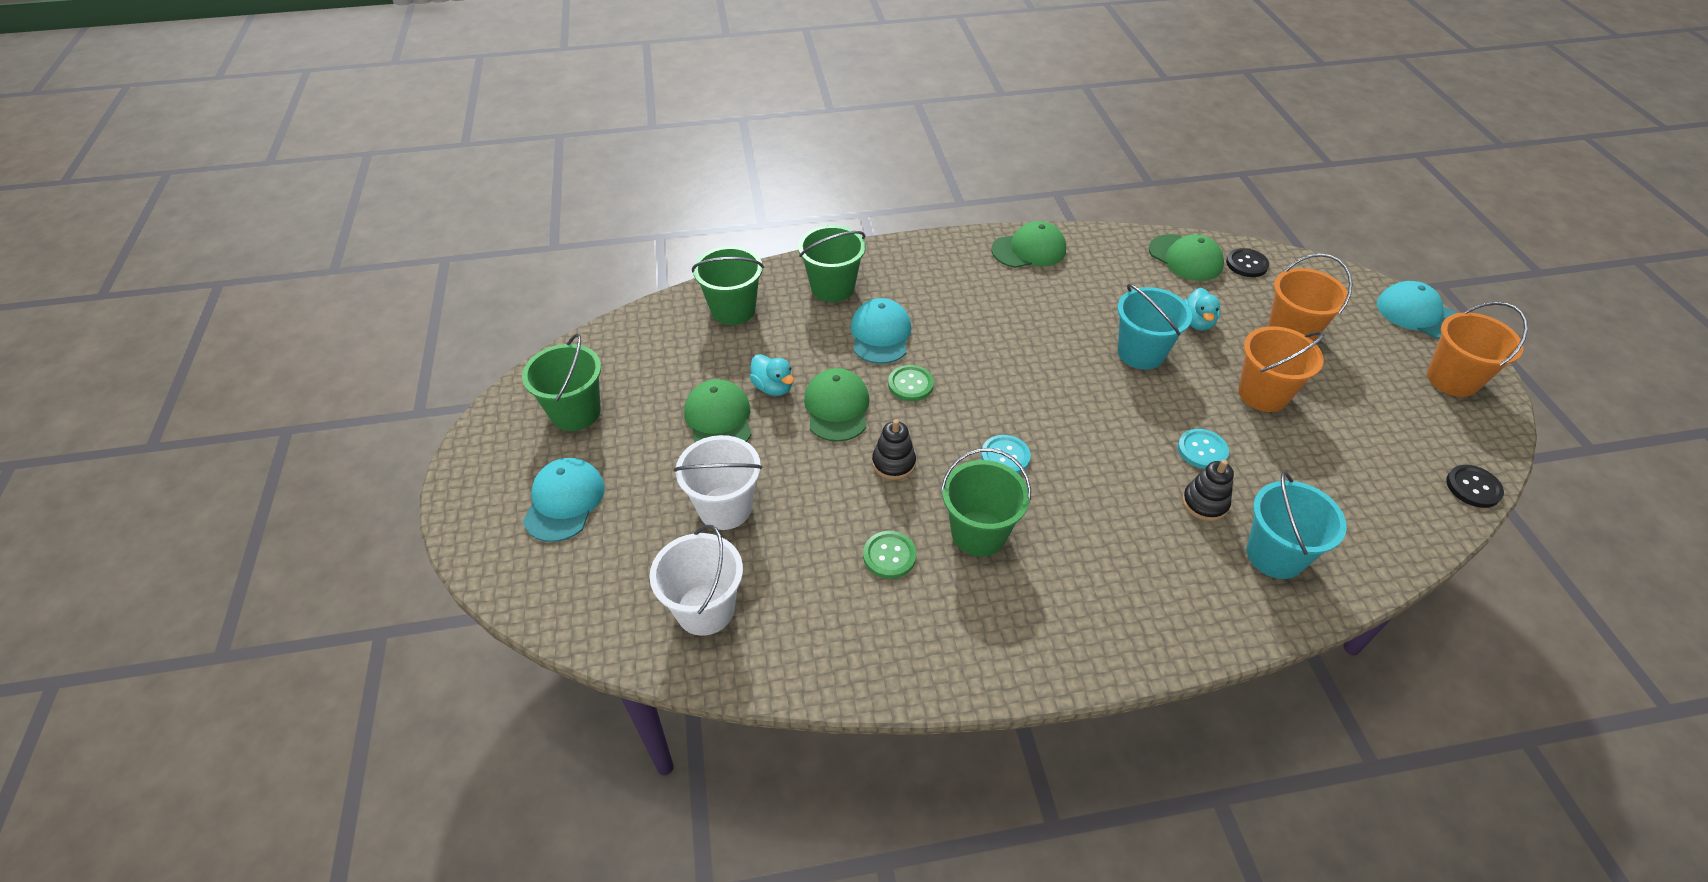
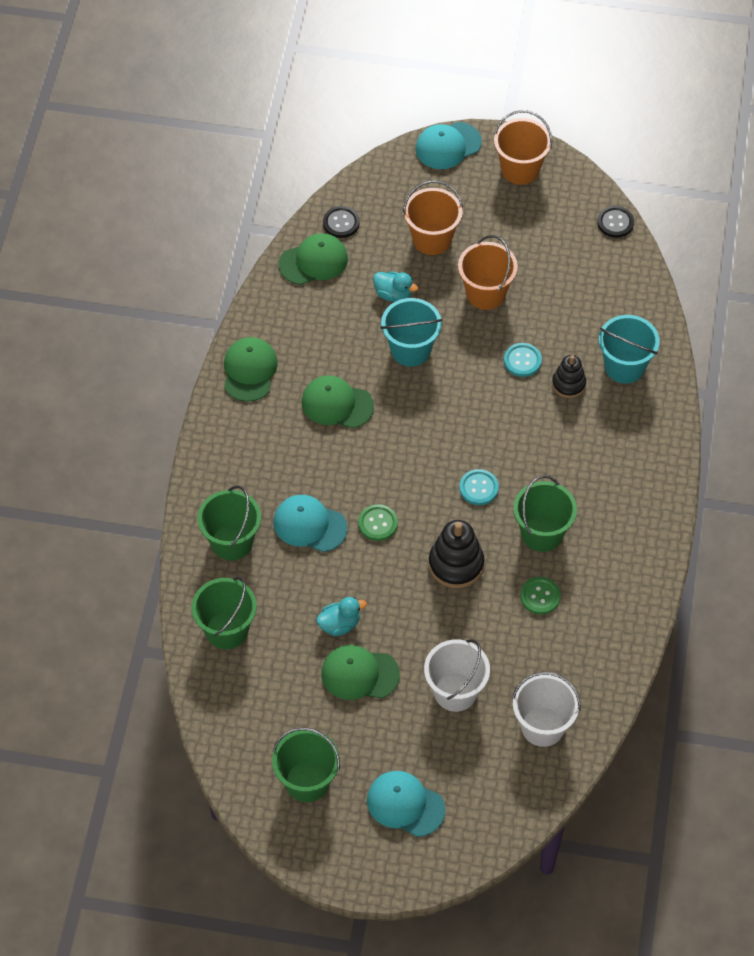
camera: 70 degrees left, 10 degrees up
green cap [804,368,870,442] -> green cap moved to [301,375,374,428]
black stacking toy [872,419,916,480] -> black stacking toy [429,520,484,588], size x1.56

